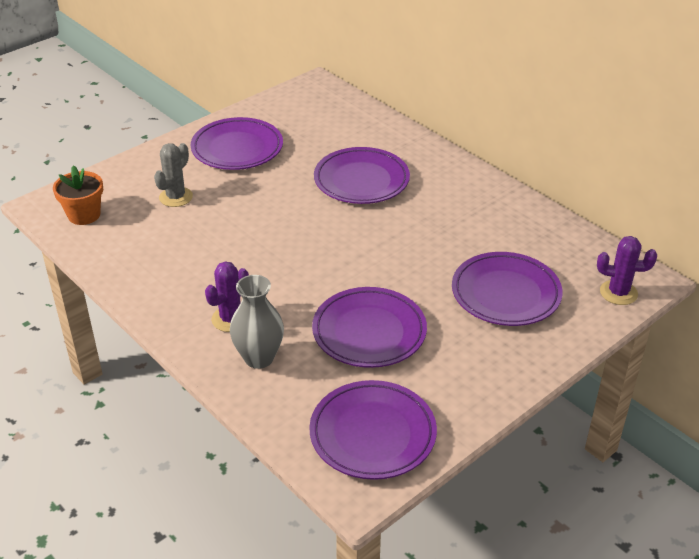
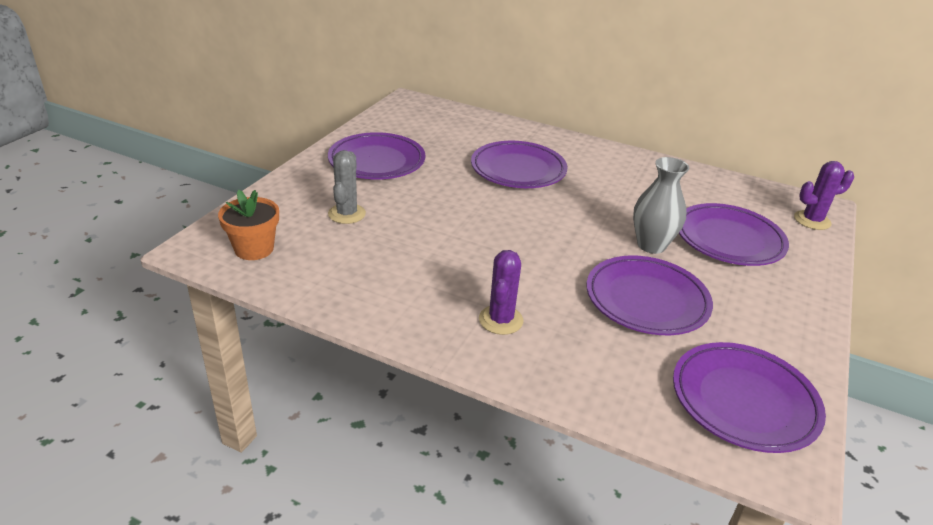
camera: 25 degrees left, 5 degrees down
grey vase [230,275,284,369] -> grey vase moved to [633,157,689,254]

